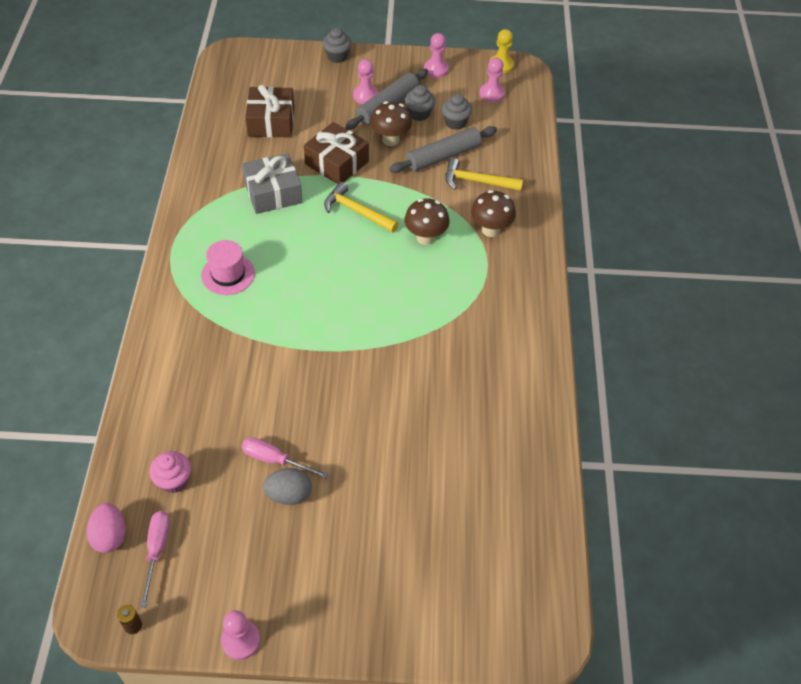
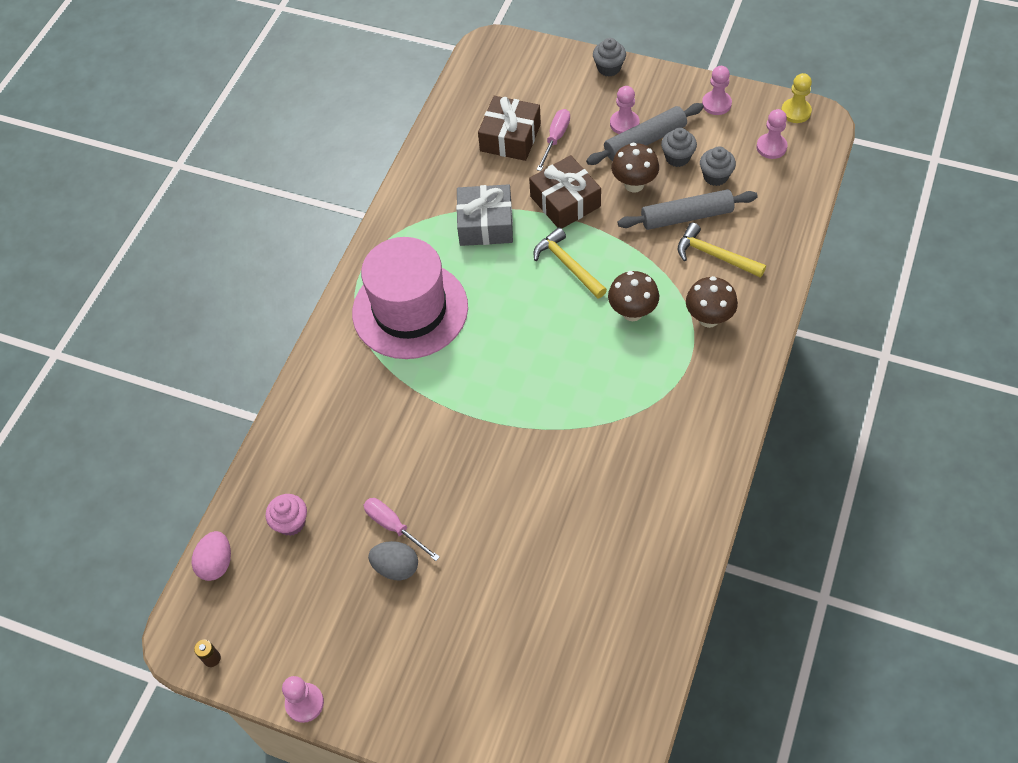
camera: 25 degrees right, 5 degrees up
pink screwdriver [140,511,170,607] -> pink screwdriver moved to [537,109,570,171]
pink hat [201,240,255,295] -> pink hat [352,237,468,359], size x2.03

